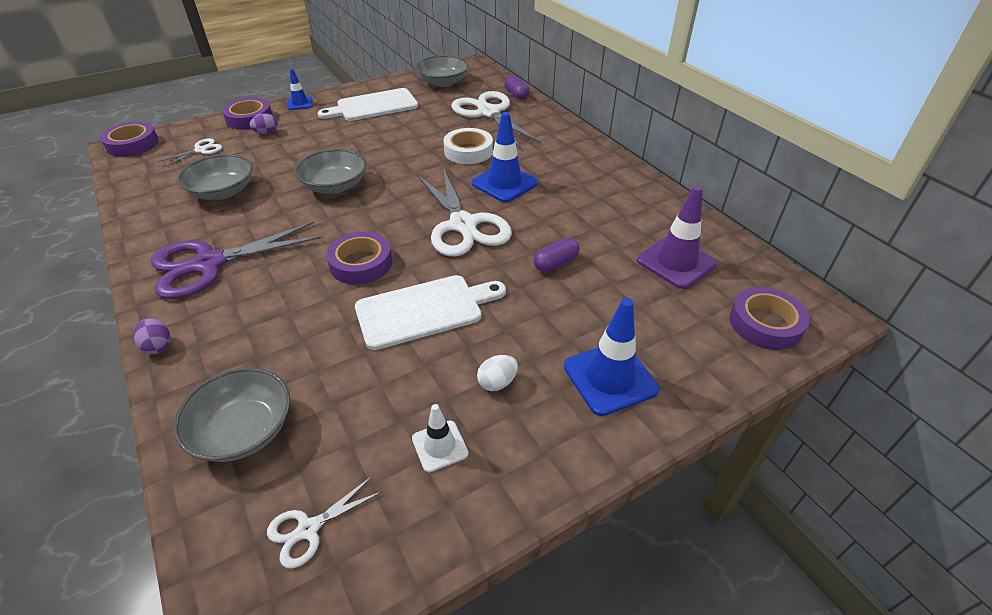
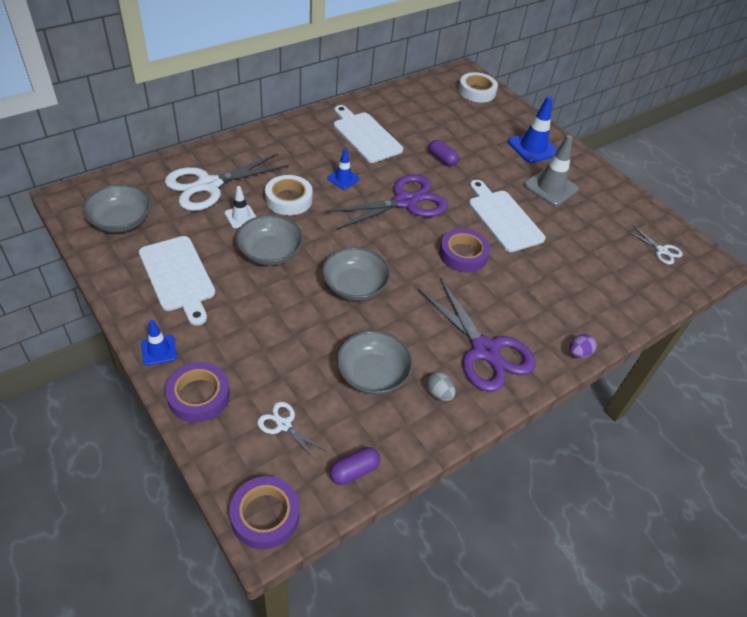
camera: 100 degrees left, 5 degrees up
grey bowl [173,368,290,462] -> grey bowl moved to [236,215,303,266]
purple egg [249,113,278,134] -> none
white traffic cone [412,404,469,473] -> white traffic cone moved to [225,186,256,228]
white scissors [417,167,512,257] -> purple scissors [326,174,448,230]
blue traffic cone [471,112,538,203] -> blue traffic cone [327,149,360,190], size x0.57
white egg [477,355,518,391] -> grey traffic cone [524,135,579,206]
purple capsule [504,75,529,100] -> purple capsule moved to [330,447,380,485]
purple traffic cone [637,185,717,289] -> none
purple tape [729,287,810,350] -> white tape [458,72,498,103]
none -> white cutting board [333,105,403,163]
none -> grey egg [427,372,455,401]

